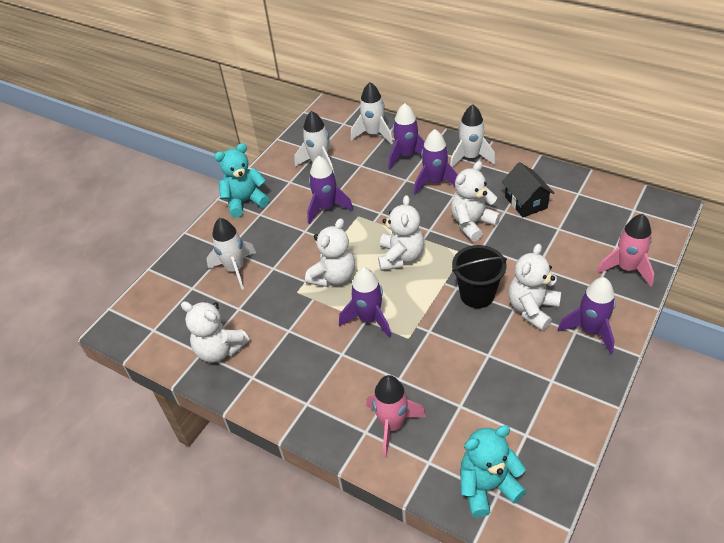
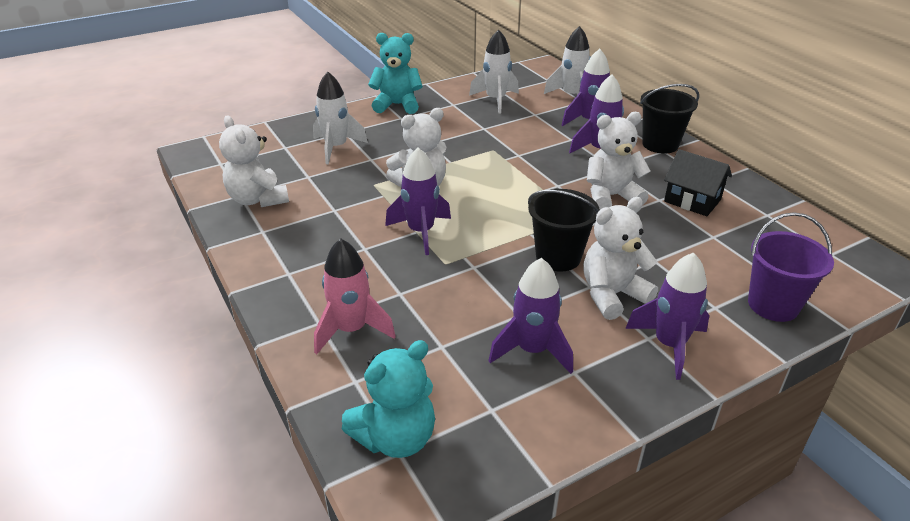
camera: 25 degrees right, 10 degrees down
purple rocket [307,156,353,224] -> purple rocket moved to [488,258,573,374]
white teddy bear [378,195,424,271] -> none
white rocket [450,104,495,168] -> black bucket [640,84,699,154]
turquoise teddy bear [460,425,526,518] -> turquoise teddy bear turned 135 degrees clockwise [342,340,435,458]
black house [502,162,555,217] -> black house turned 60 degrees counterclockwise [664,149,732,216]
pink rocket [597,214,654,287] -> purple bucket [748,212,834,322]

